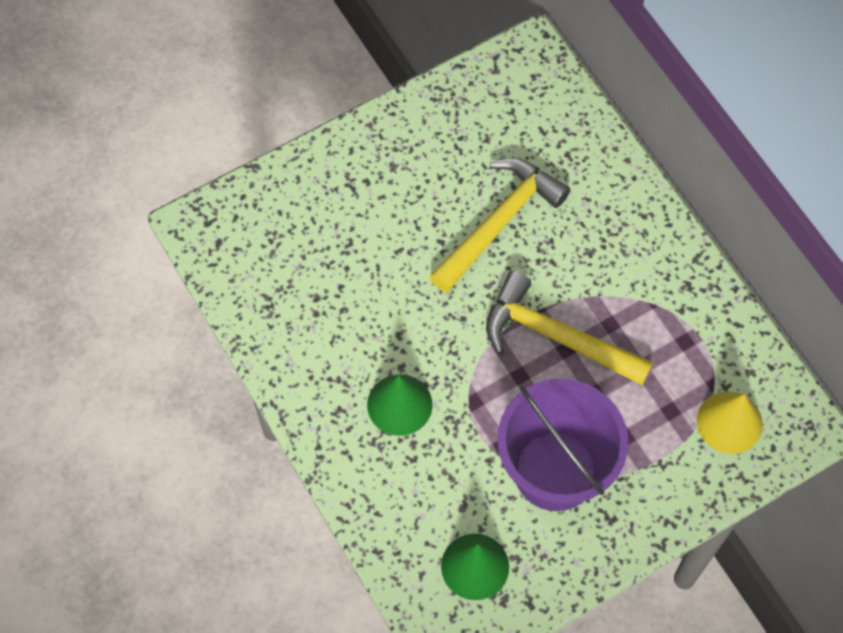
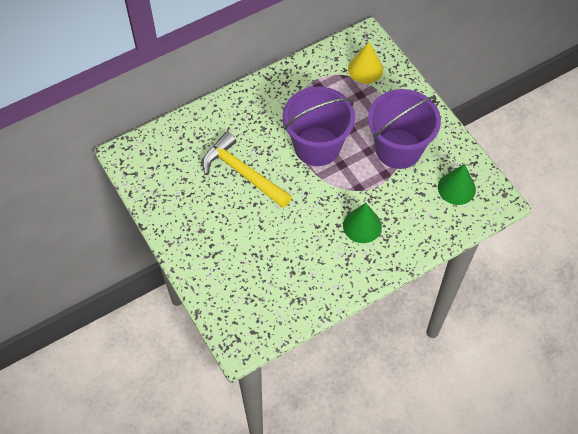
camera: 90 degrees left, 5 degrees down
yellow hammer [486,271,653,385] -> purple bucket [283,86,355,166]

